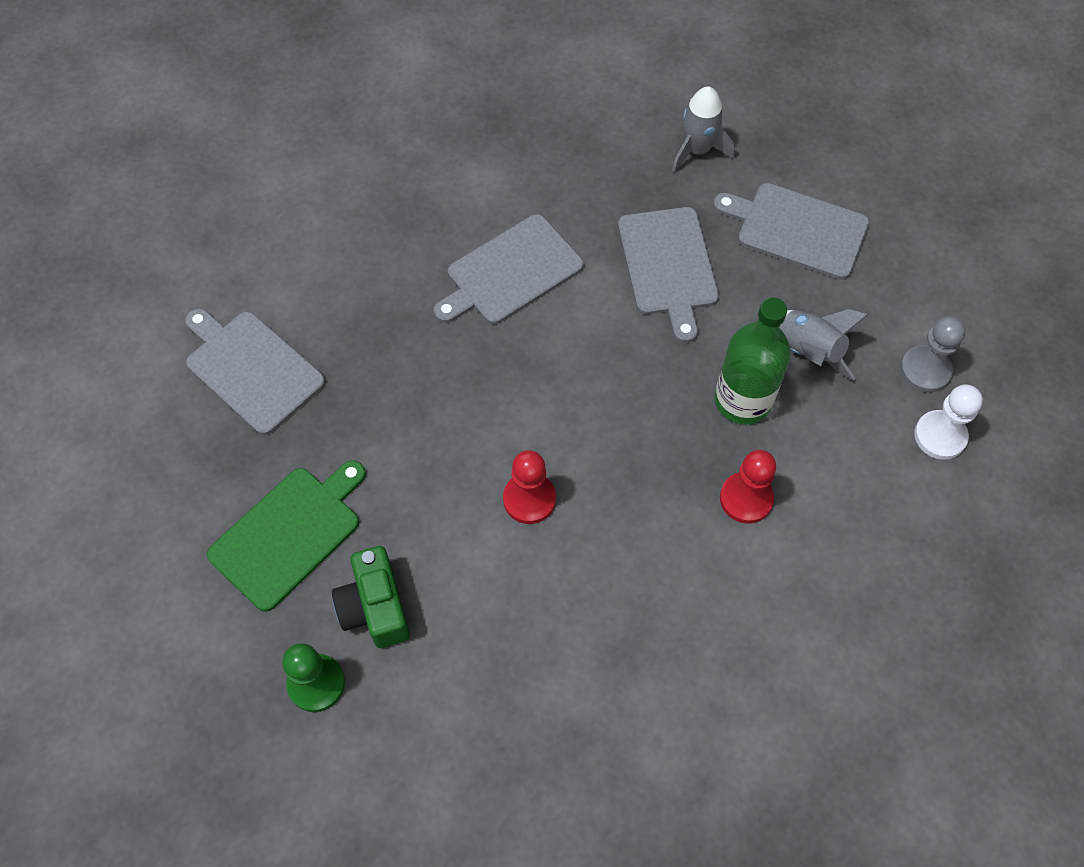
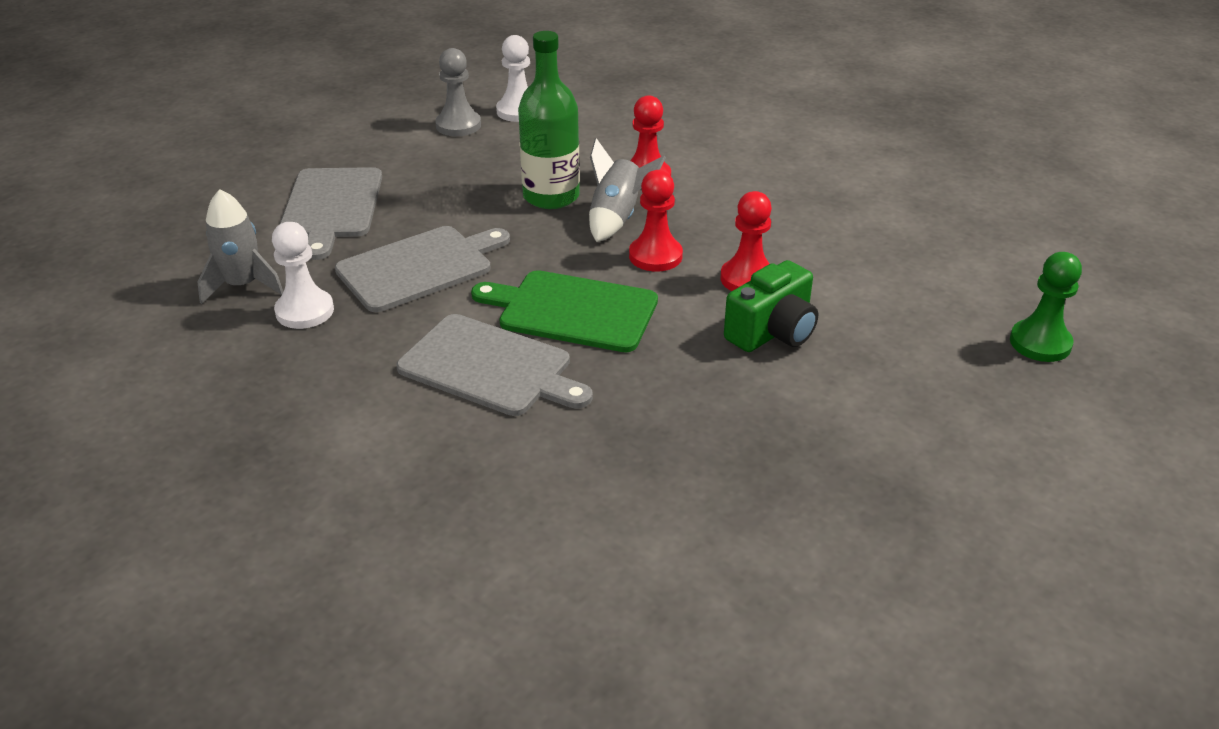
camera: 115 degrees left, 25 degrees down
grey cutting board [185,309,325,435] -> none
green cutting board [207,460,366,612] -> green cutting board moved to [471,270,658,352]
green camera [332,546,410,648] -> green camera moved to [724,260,818,352]
grey rocket [779,309,868,381] -> grey rocket moved to [589,138,666,242]
none -> white pawn [272,222,334,329]
none -> red pawn [629,170,683,272]

